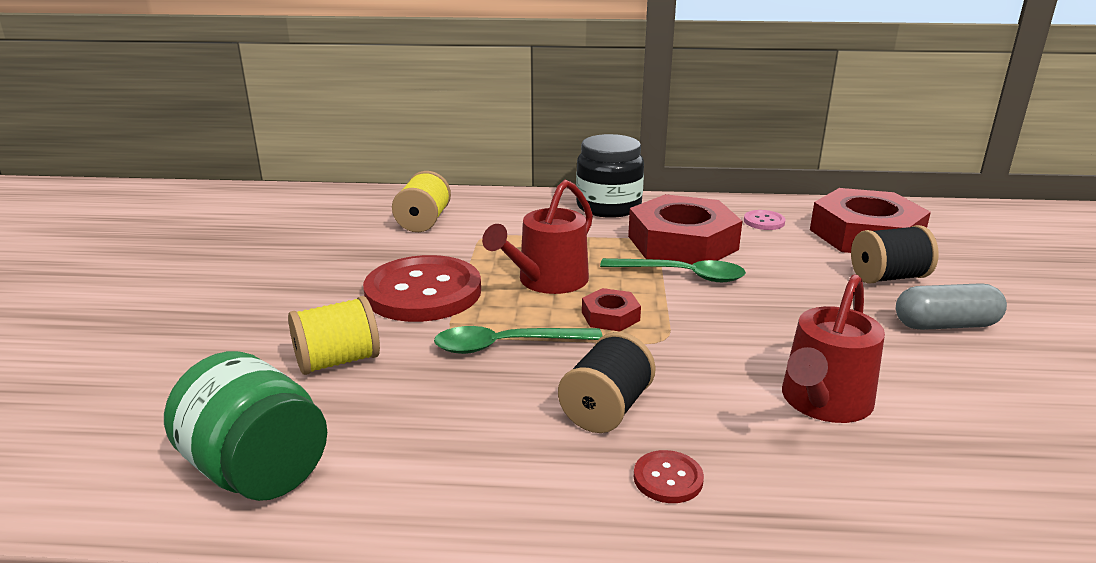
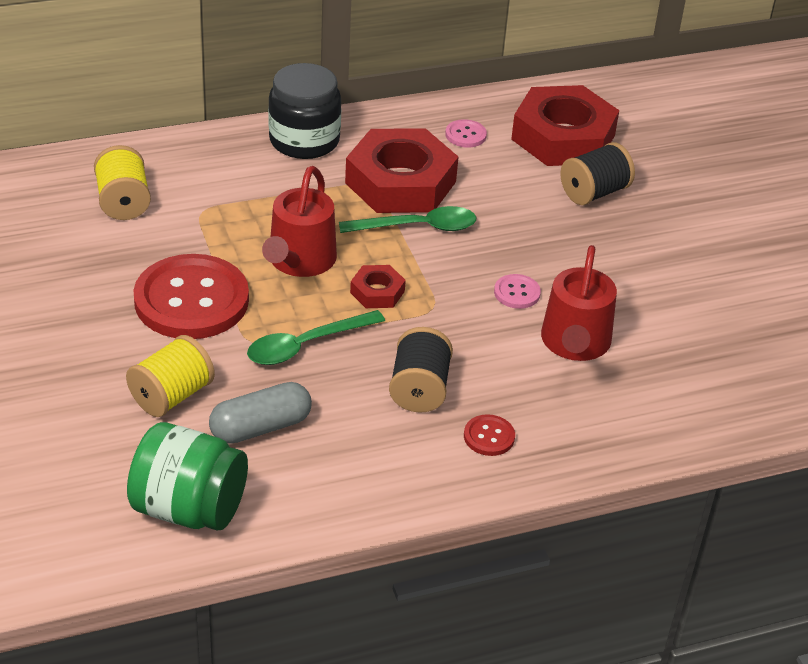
camera: 25 degrees left, 15 degrees up
grey capsule [896,284,1007,330] -> grey capsule moved to [209,382,312,444]
none -> pink button [494,274,541,309]

